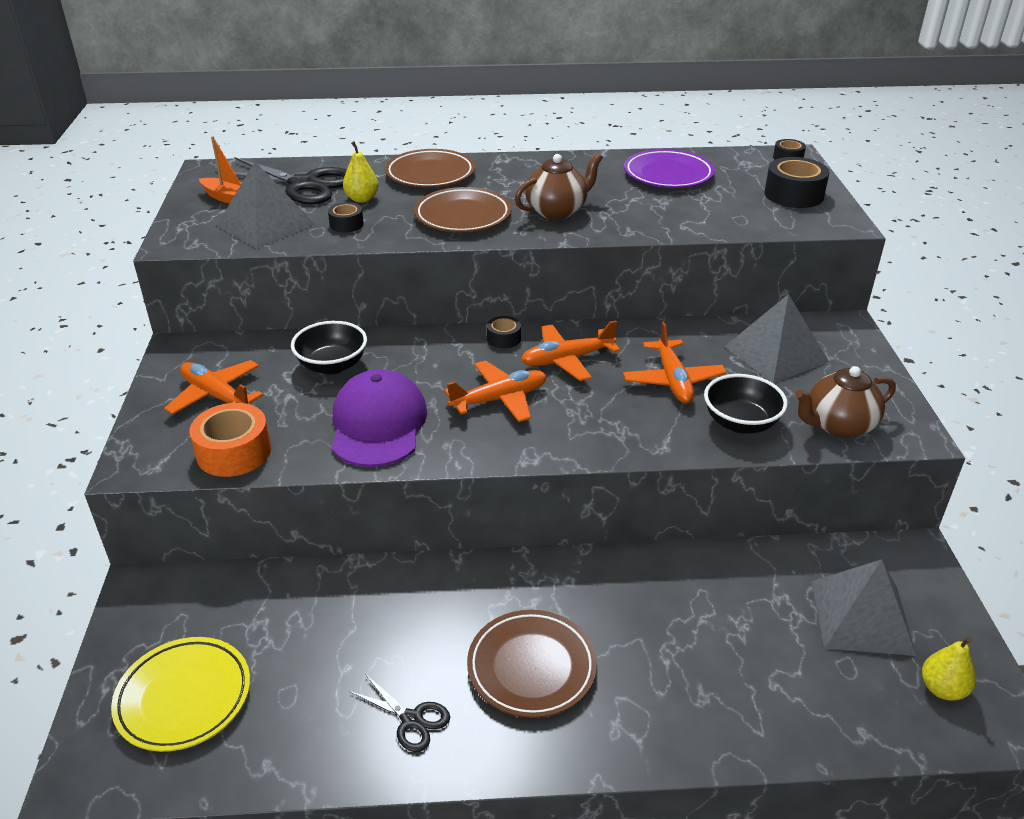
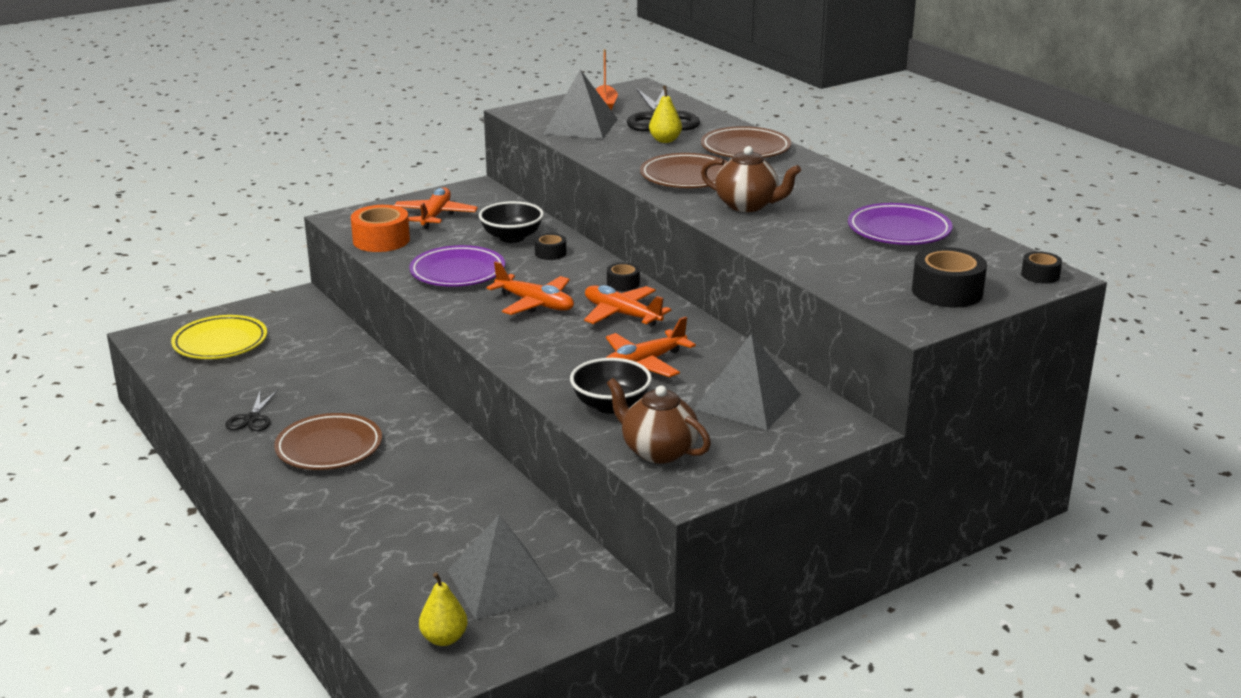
camera: 60 degrees right, 10 degrees down
black tape [328,202,364,232] -> black tape moved to [535,233,566,260]
purple cap [331,369,427,467] -> purple plate [409,245,505,287]

